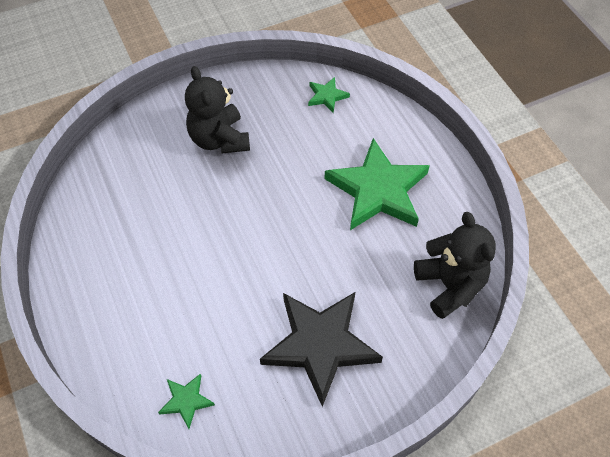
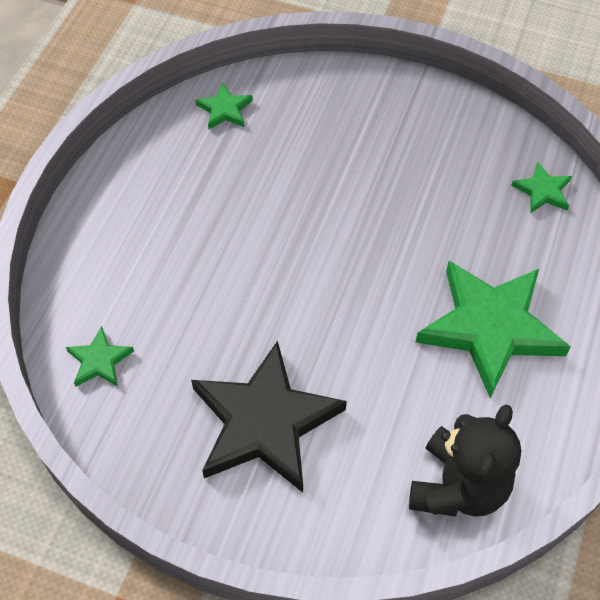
camera: 45 degrees right, 0 degrees up
black teddy bear [185,66,250,153] -> none
none -> green star [195,82,253,129]

